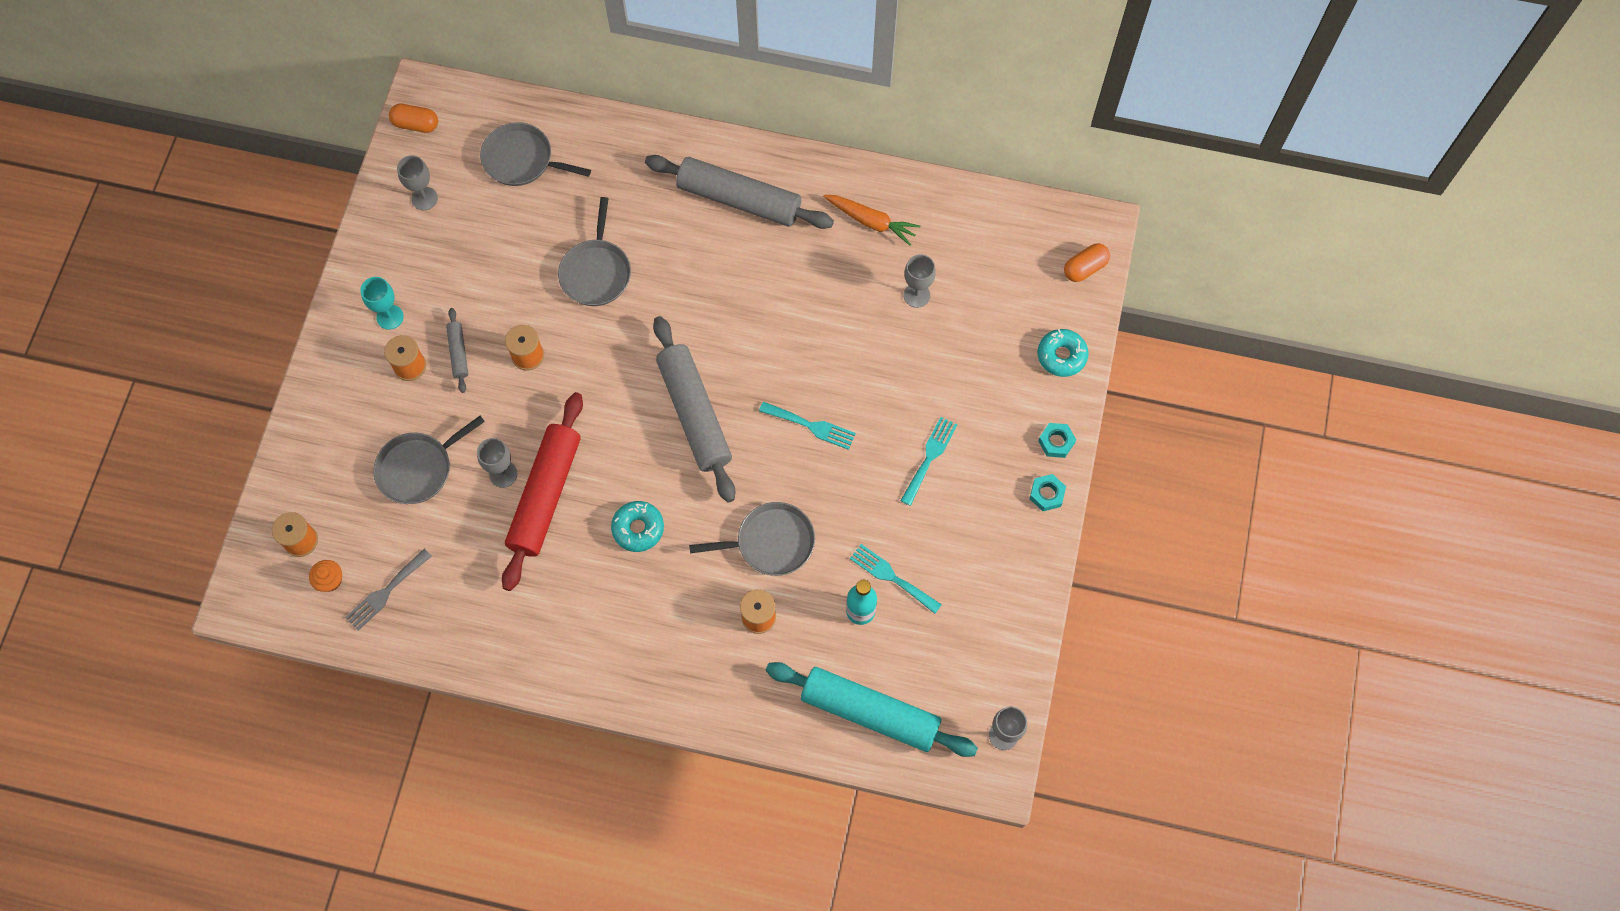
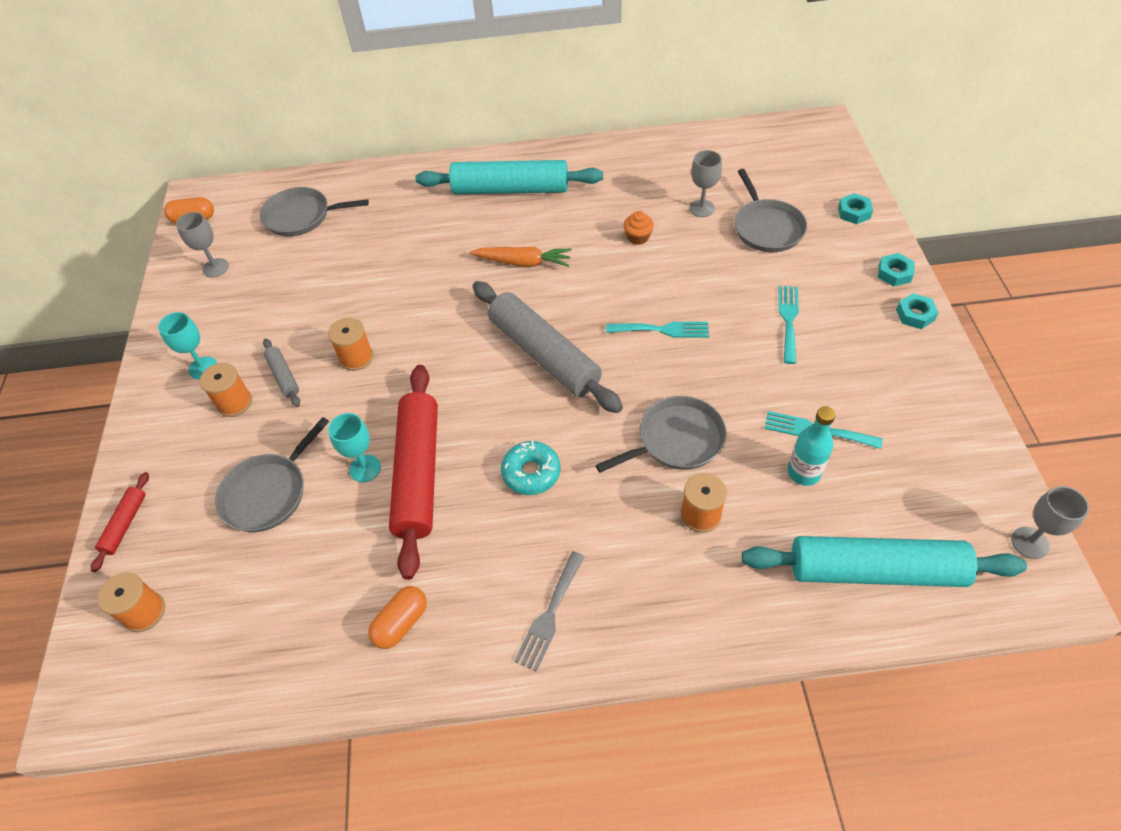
camera: 15 degrees left, 15 degrees down
orange cupcake [309,560,342,592] -> orange cupcake moved to [623,211,654,245]
grey fork [345,549,432,631] -> grey fork moved to [514,551,585,672]
grey goblet [477,438,517,488] -> turquoise goblet [328,413,381,482]
grey pan [558,197,631,306] -> grey pan moved to [734,169,807,252]
grey rolling pin [645,155,834,229] -> turquoise rolling pin [415,160,603,194]
orange carrot [823,195,920,246] -> orange carrot moved to [469,247,572,267]
turquoise donut [1038,329,1088,377] -> turquoise nut [838,193,873,225]
orange capsule [1064,243,1110,282] -> orange capsule moved to [368,586,427,649]
none -> red rolling pin [91,472,149,572]

